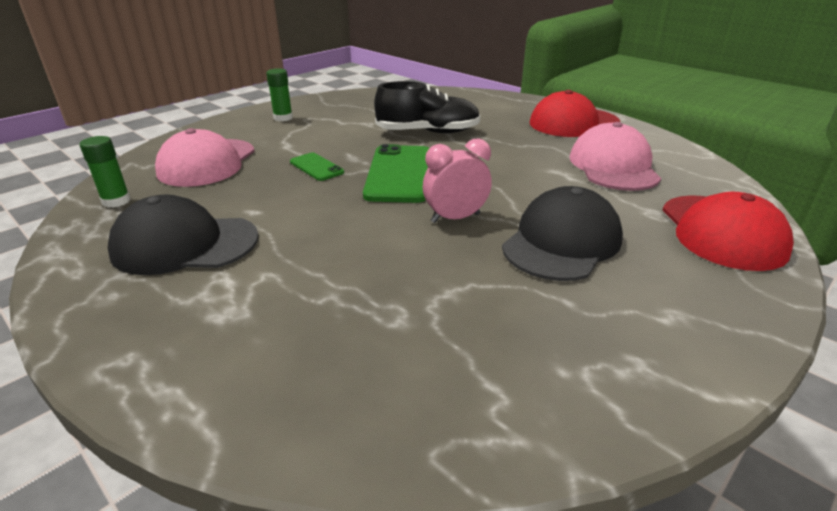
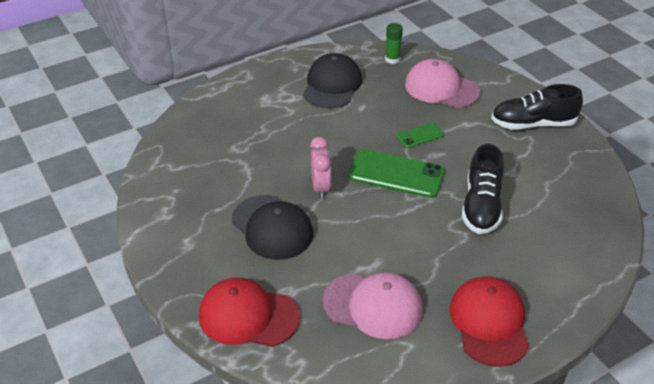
camera: 105 degrees right, 10 degrees up
green glue stick [266,68,293,121] -> black shoe [491,84,583,130]

